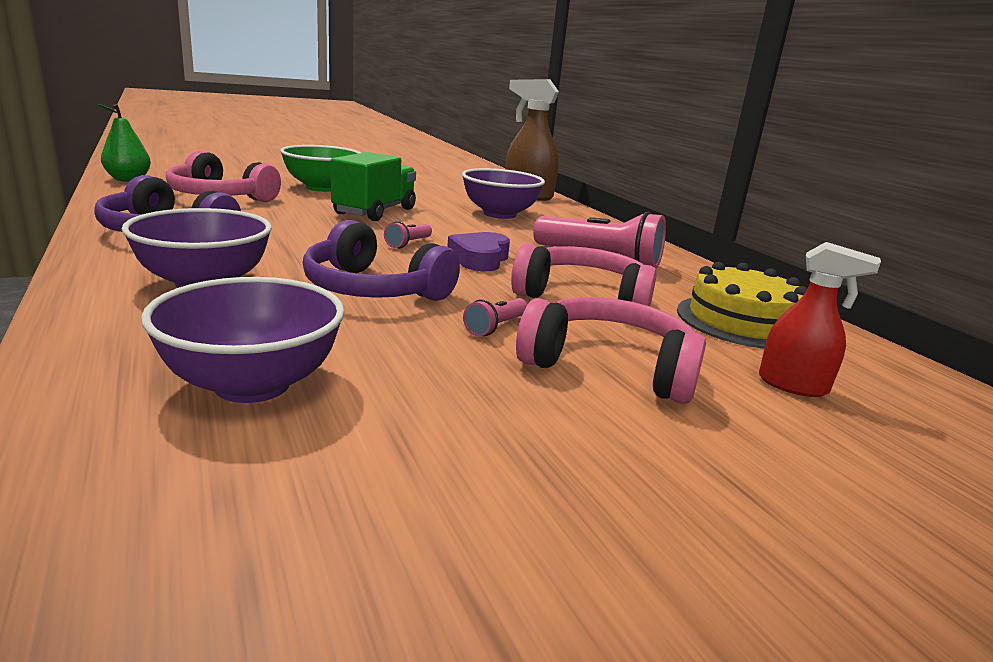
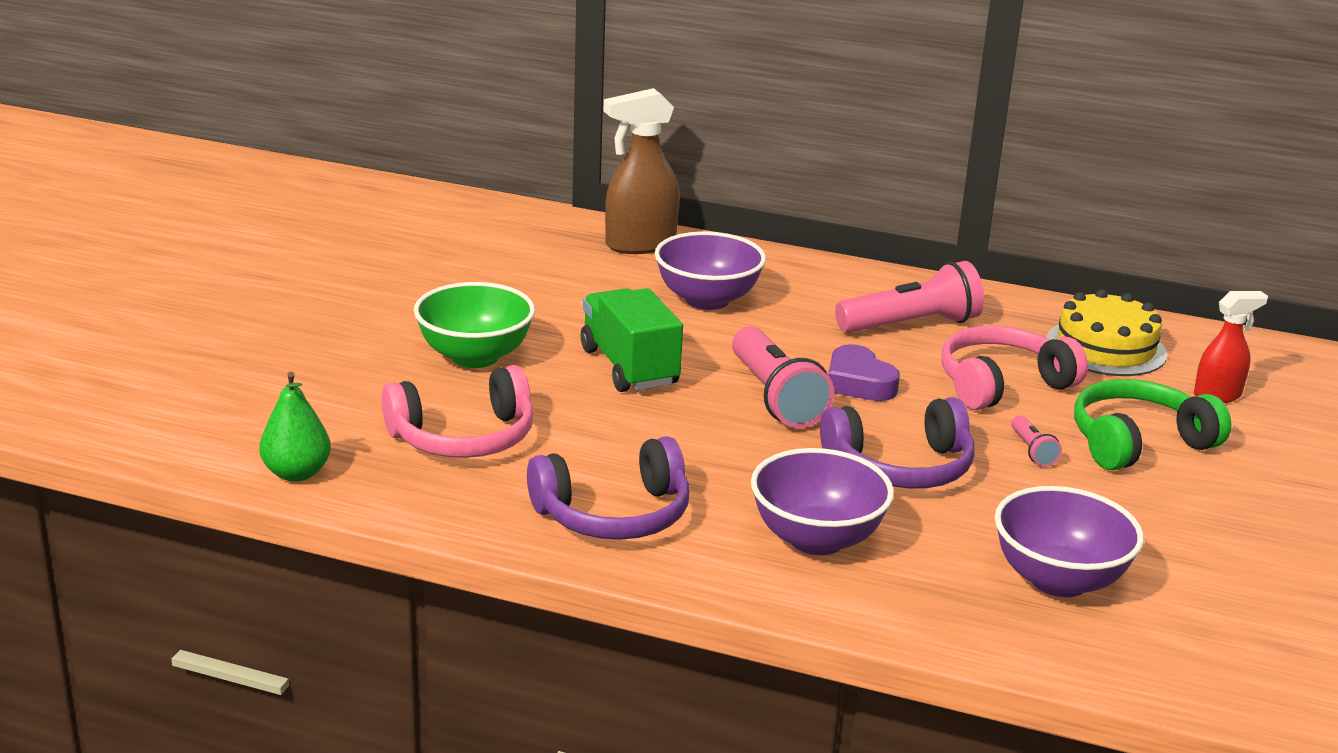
camera: 45 degrees left, 5 degrees up
pink flashlight [384,221,432,248] -> pink flashlight [732,326,834,428], size x2.17
pink headphones [516,297,706,404] -> green headphones [1074,379,1231,471]

